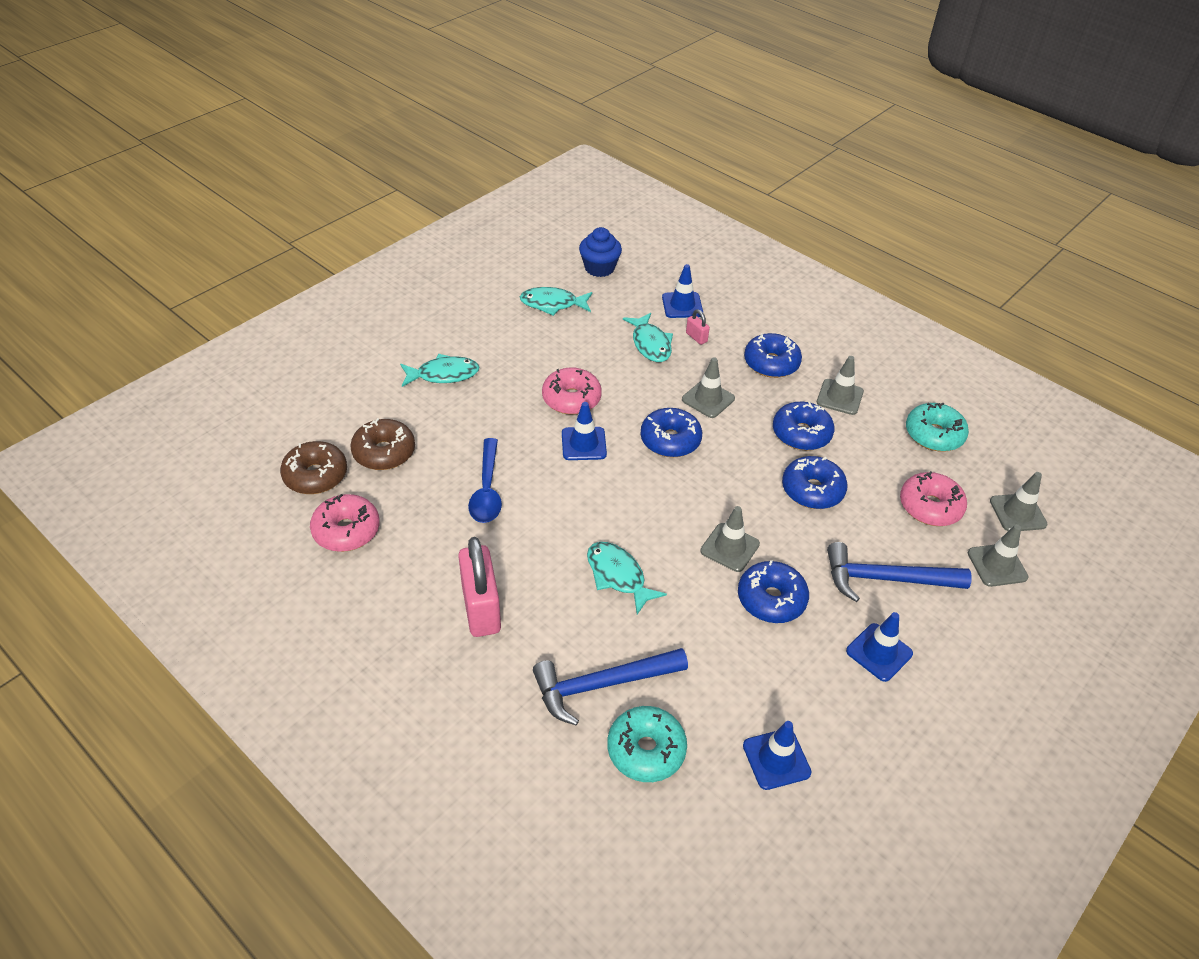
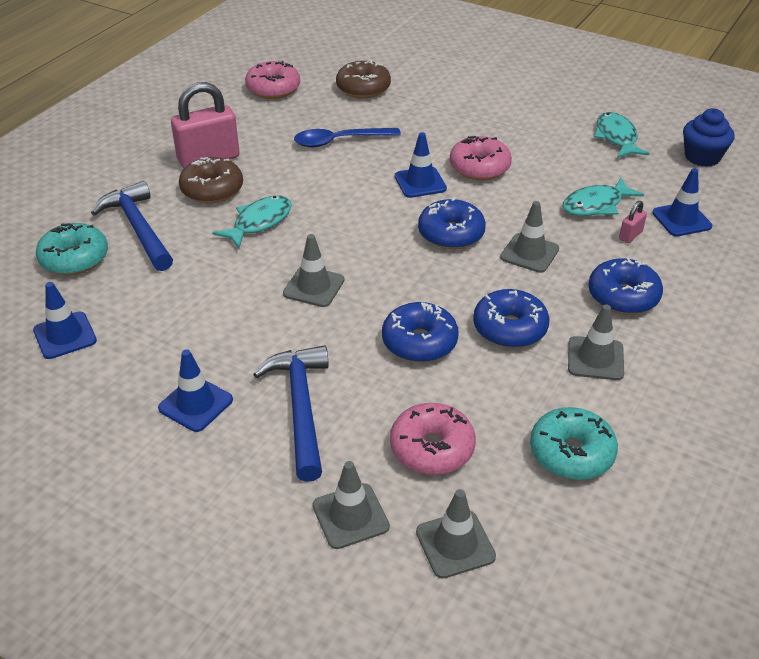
camera: 80 degrees right, 5 degrees down
brown donut [280,441,347,494] -> brown donut moved to [179,157,243,203]
turquoise fish [400,354,479,387] -> none
blue donut [738,560,809,623] -> none

